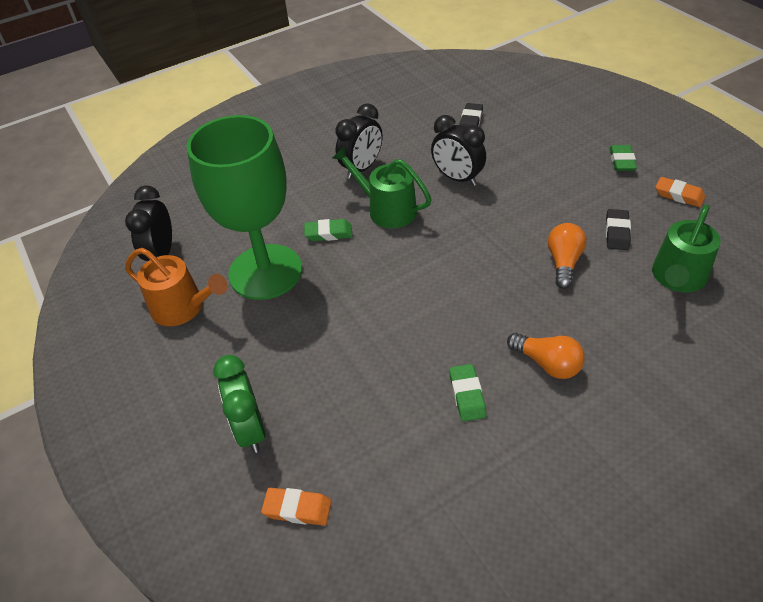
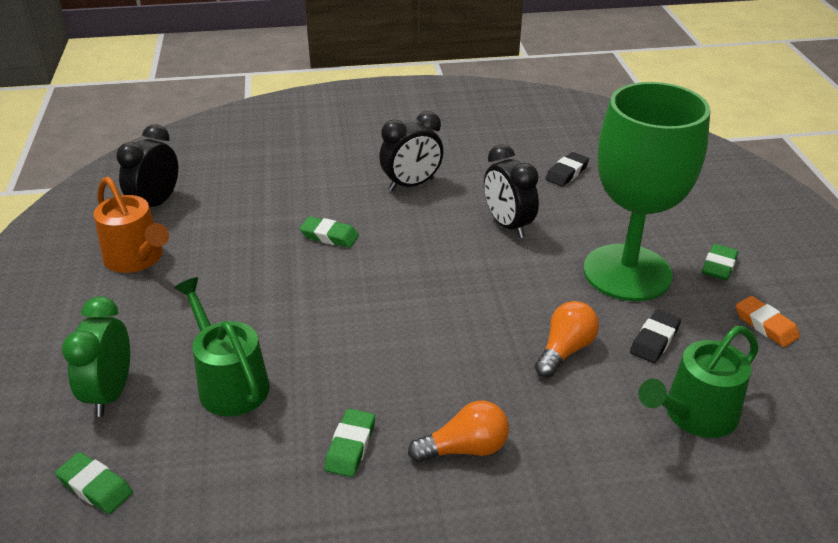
camera: 20 degrees right, 10 degrees down
green goblet [187,115,302,300] -> green goblet moved to [584,82,710,301]
orange eraser [261,487,331,526] -> green eraser [55,452,133,514]
green watering can [332,146,432,228] -> green watering can moved to [174,277,270,416]
orange light bulb [507,333,585,379] -> orange light bulb turned 75 degrees counterclockwise [408,401,509,463]

